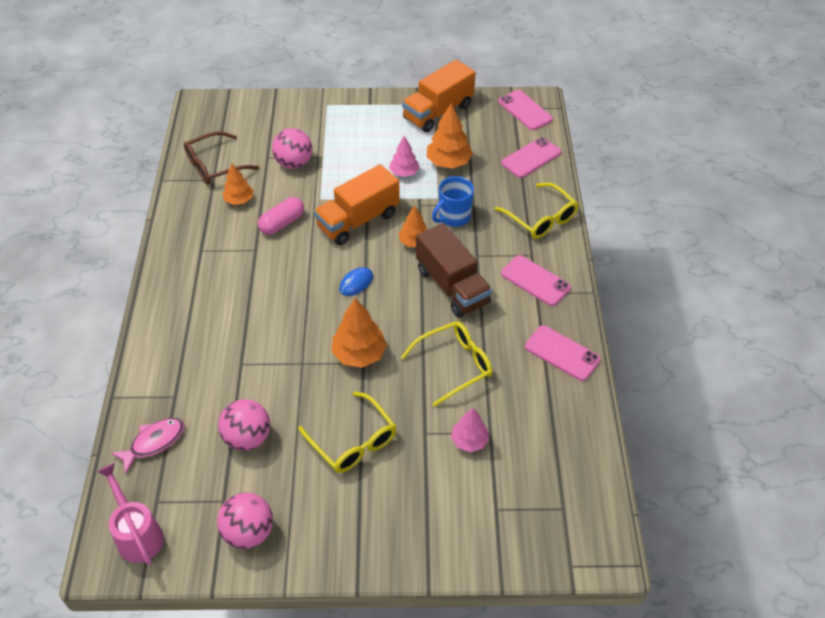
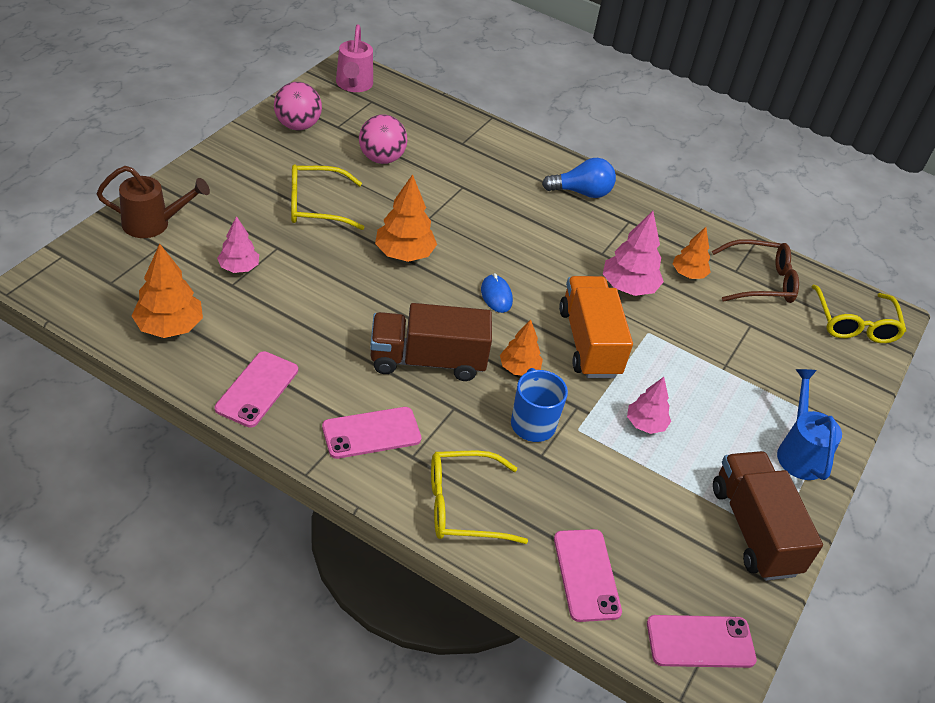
camera: 115 degrees right, 5 degrees down
pink watering can [97,463,164,565] -> pink watering can turned 90 degrees clockwise [336,24,373,92]
pink fish [111,418,185,473] -> none
brown glasses [184,131,259,185] -> brown glasses turned 90 degrees clockwise [712,239,799,303]
pink capsule [258,197,304,235] -> pink tree [603,211,664,296]
pink ball [272,128,312,169] -> none
yellow glasses [401,321,492,407] -> yellow glasses moved to [811,285,906,343]
orange truck [402,60,476,132] -> brown truck [713,451,823,581]
orange tree [427,103,473,169] -> orange tree moved to [132,243,203,338]
pink phone [525,325,601,381] -> pink phone turned 45 degrees counterclockwise [215,351,298,428]
none -> brown watering can [96,166,210,238]
none -> blue light bulb [542,158,616,198]
none -> blue watering can [777,369,842,480]

